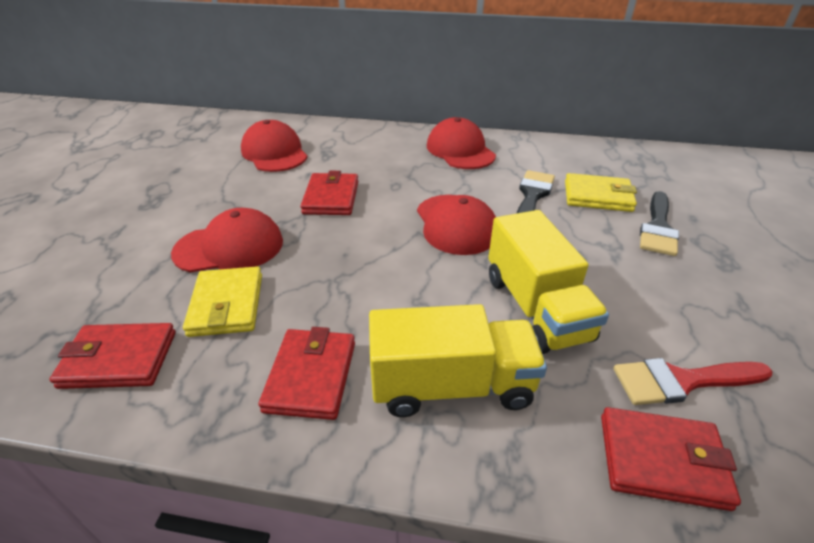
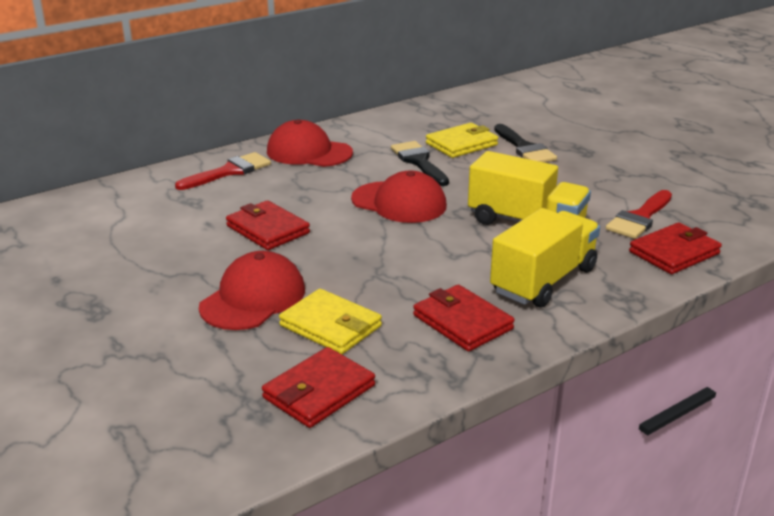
camera: 45 degrees left, 10 degrees down
red cap [241,120,308,172] -> none
none -> red brush [175,152,271,190]

